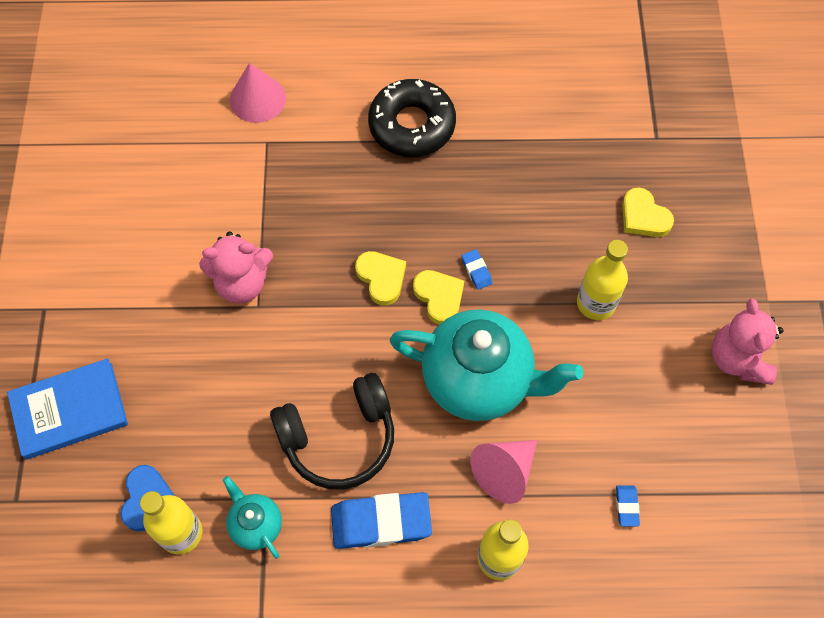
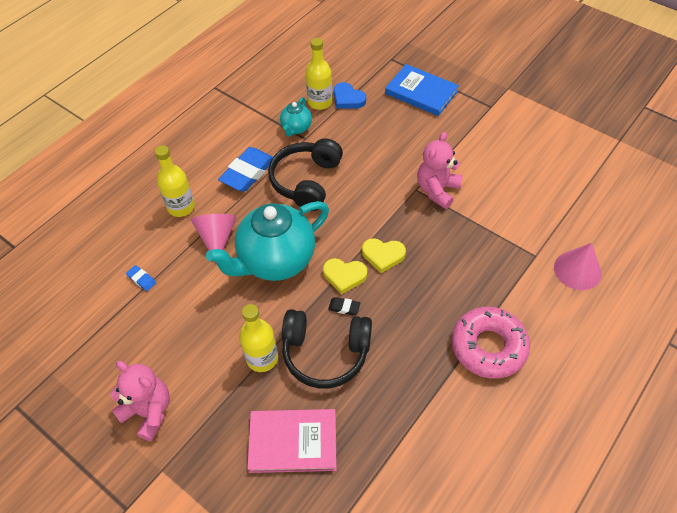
camera: 130 degrees right, 10 degrees down
blue book [7,358,128,460] -> blue book turned 75 degrees counterclockwise [385,64,459,116]
turquoise teapot [223,476,282,559] -> turquoise teapot turned 105 degrees clockwise [280,97,312,136]
black donut [368,79,456,157] -> pink donut [452,307,530,379]
blue eraser [461,249,493,290] -> black eraser [328,297,360,315]
yellow heart [622,188,674,237] -> pink book [247,409,337,473]
none -> black headphones [282,309,372,389]

